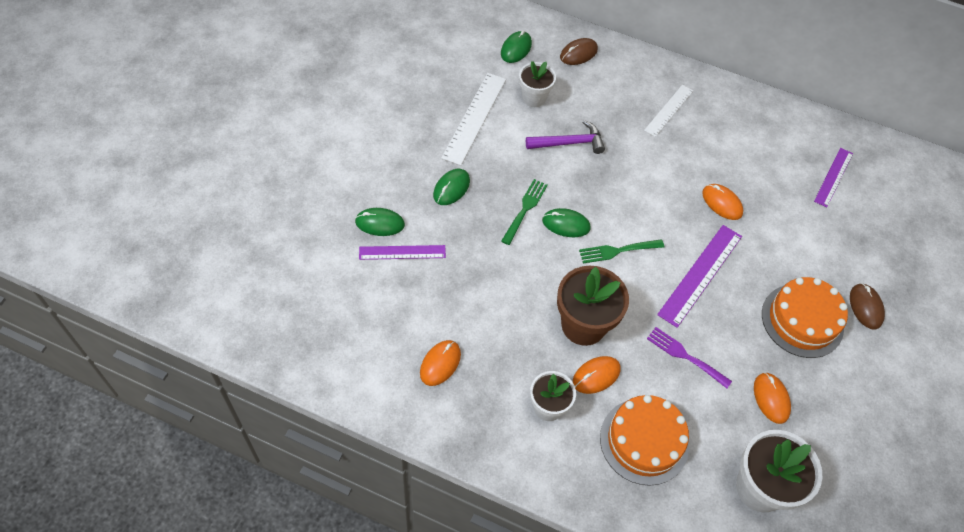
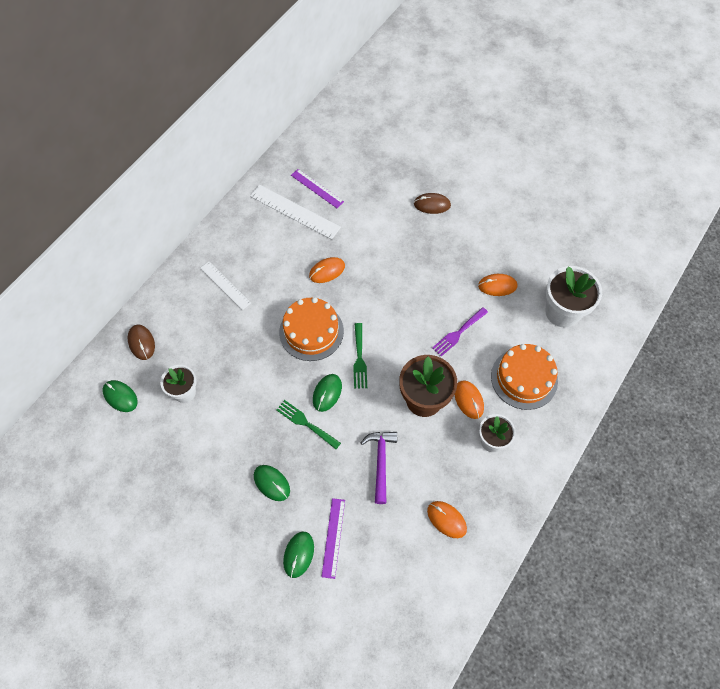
camera: 75 degrees left, 5 degrees up
white ruler [441,73,506,166] -> white ruler moved to [250,185,341,240]
purple hammer [526,120,605,154] -> purple hammer moved to [361,432,397,504]
purple ruler [657,225,742,328] -> none
orange cake [762,277,848,358] -> orange cake moved to [279,297,344,361]

